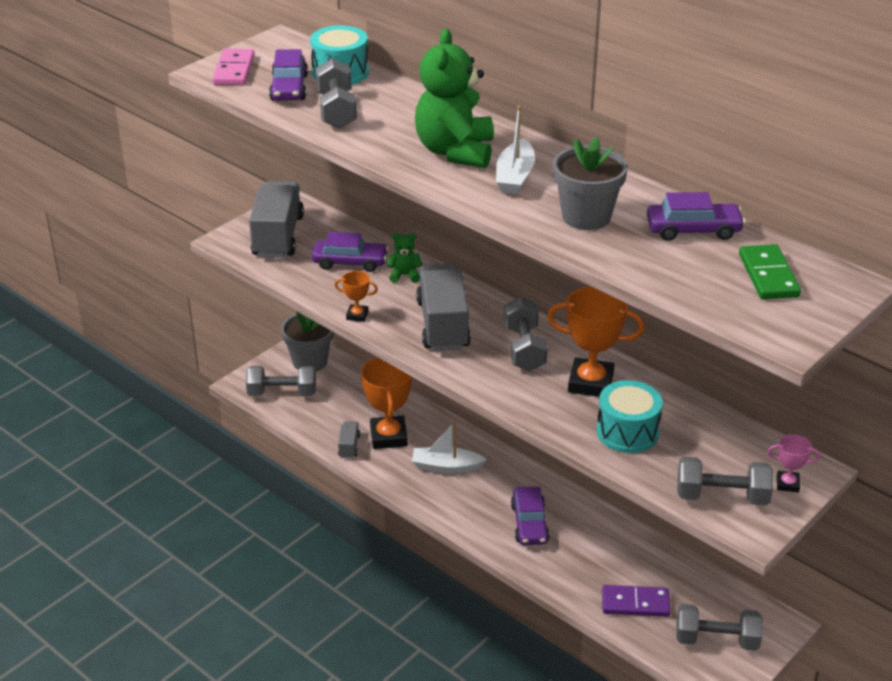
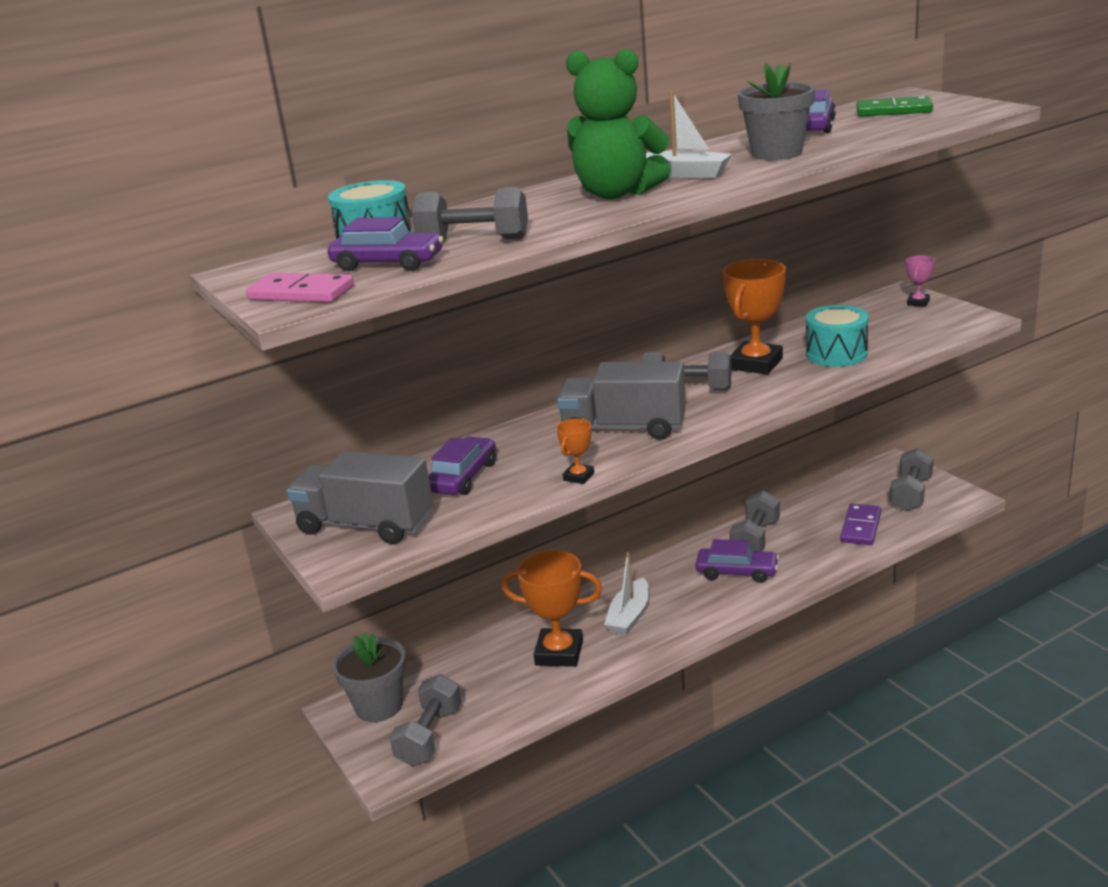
camera: 70 degrees left, 10 degrees down
grey truck [338,421,360,458] -> none
green teddy bear [387,233,422,283] -> none
grey dumbbell [677,457,773,505] -> grey dumbbell moved to [730,490,780,551]

